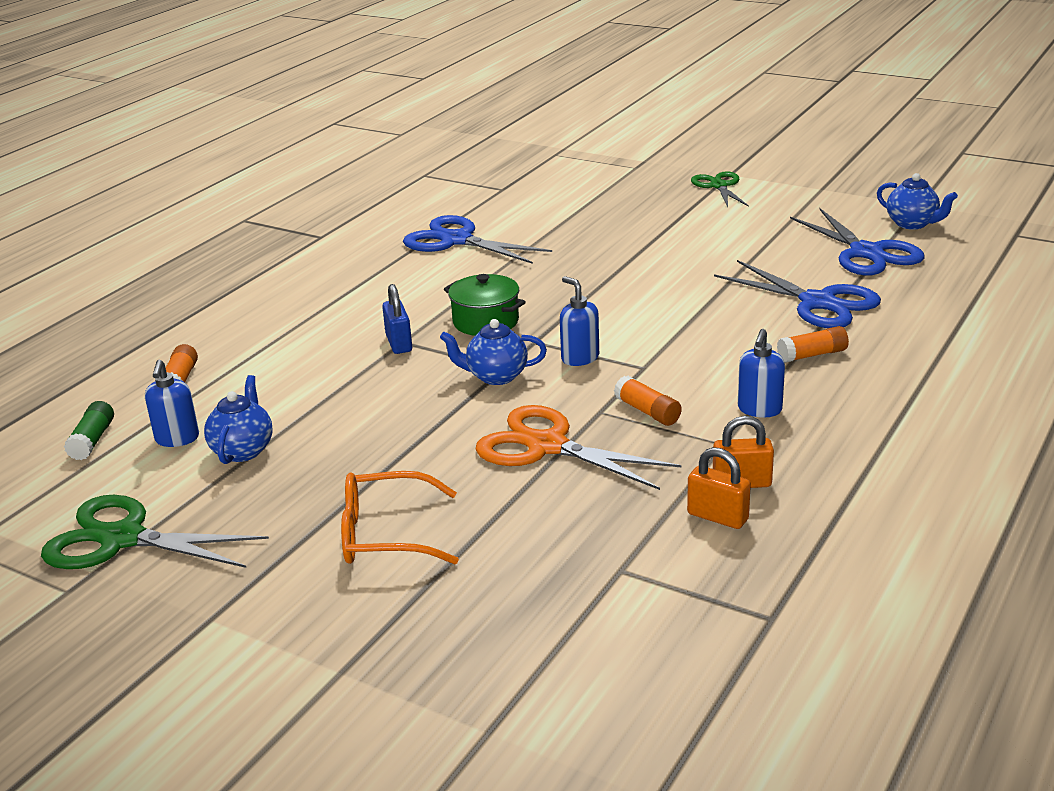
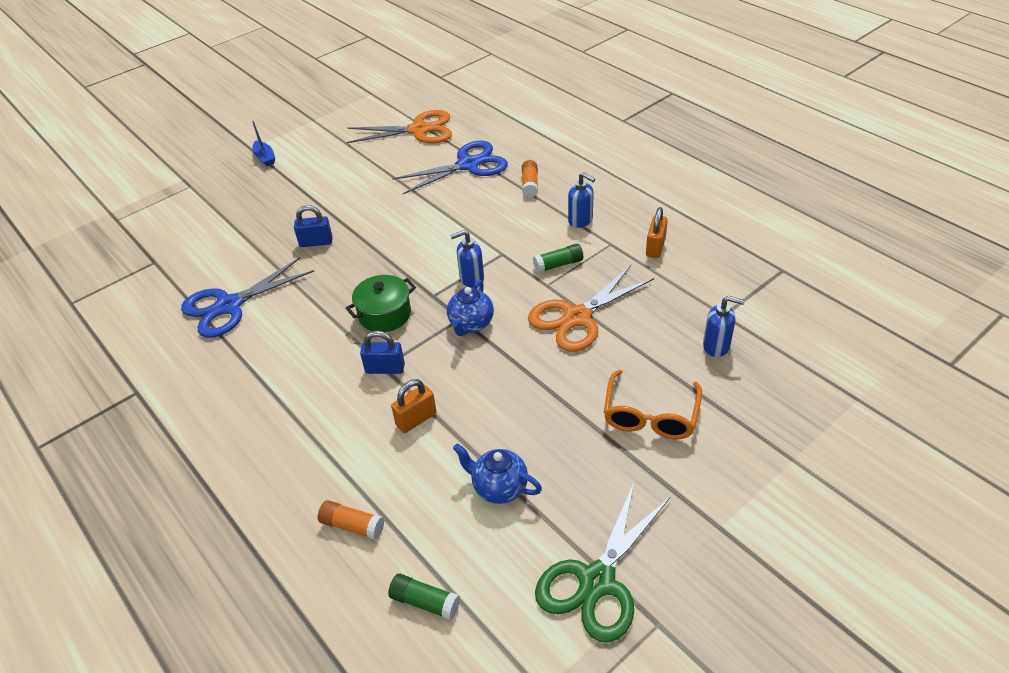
camera: 70 degrees left, 15 degrees up
blue soap dispenser [145,360,199,447] -> blue soap dispenser moved to [703,296,745,357]
orange glue stick [614,376,682,426] -> green glue stick [533,244,583,273]
orange padlock [687,447,751,529] -> orange padlock moved to [391,379,436,433]
green scissors [691,171,749,207] -> blue boat [252,120,275,166]
blue scissors [790,208,924,276] -> orange scissors [347,110,452,144]
blue teapot [877,173,958,230] -> none
none -> blue padlock [294,205,333,247]

